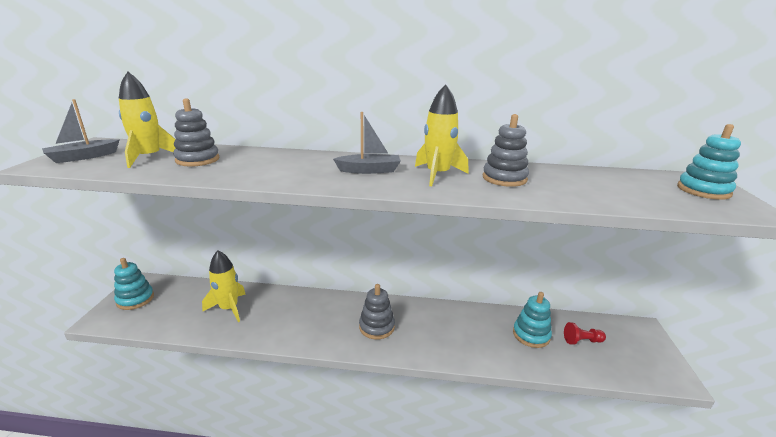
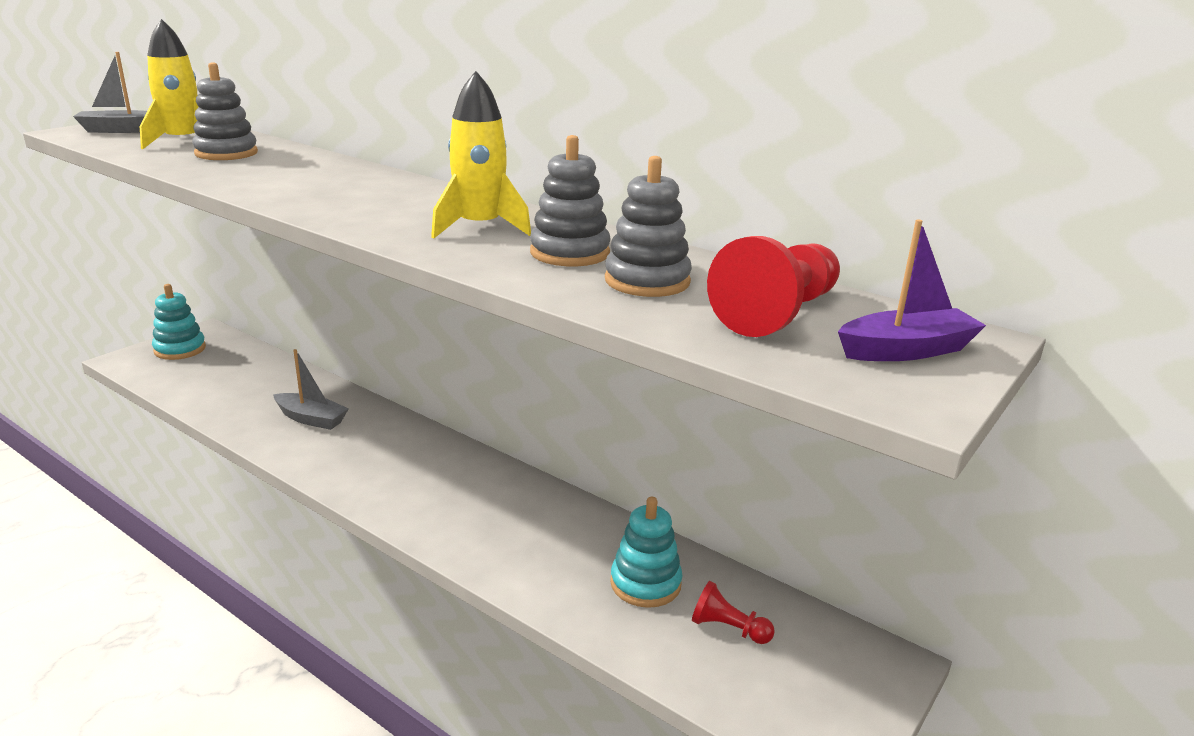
camera: 30 degrees right, 0 degrees up
yellow rocket [202,250,246,322] -> none
grey boat [333,112,401,174] -> grey boat moved to [273,349,349,430]
grey stacking toy [359,284,395,340] -> grey stacking toy moved to [605,156,692,297]
turquoise stacking toy [677,124,741,200] -> purple boat [838,219,986,361]
none -> red pawn [707,236,840,337]

